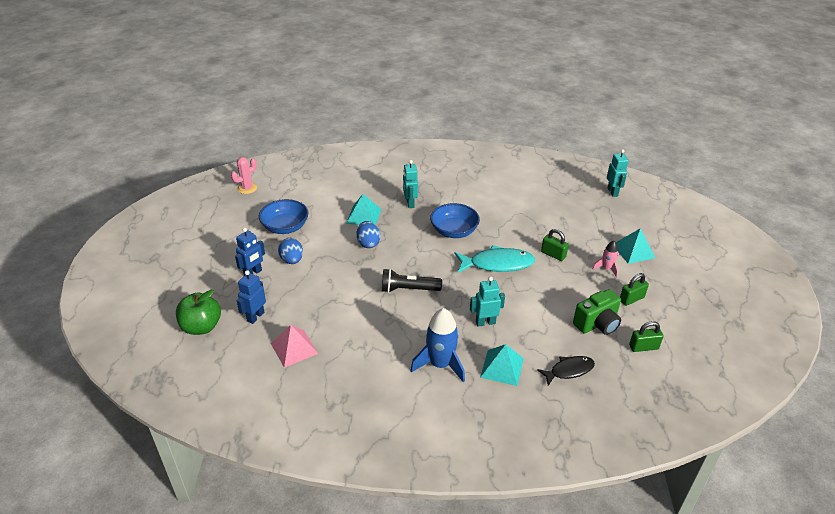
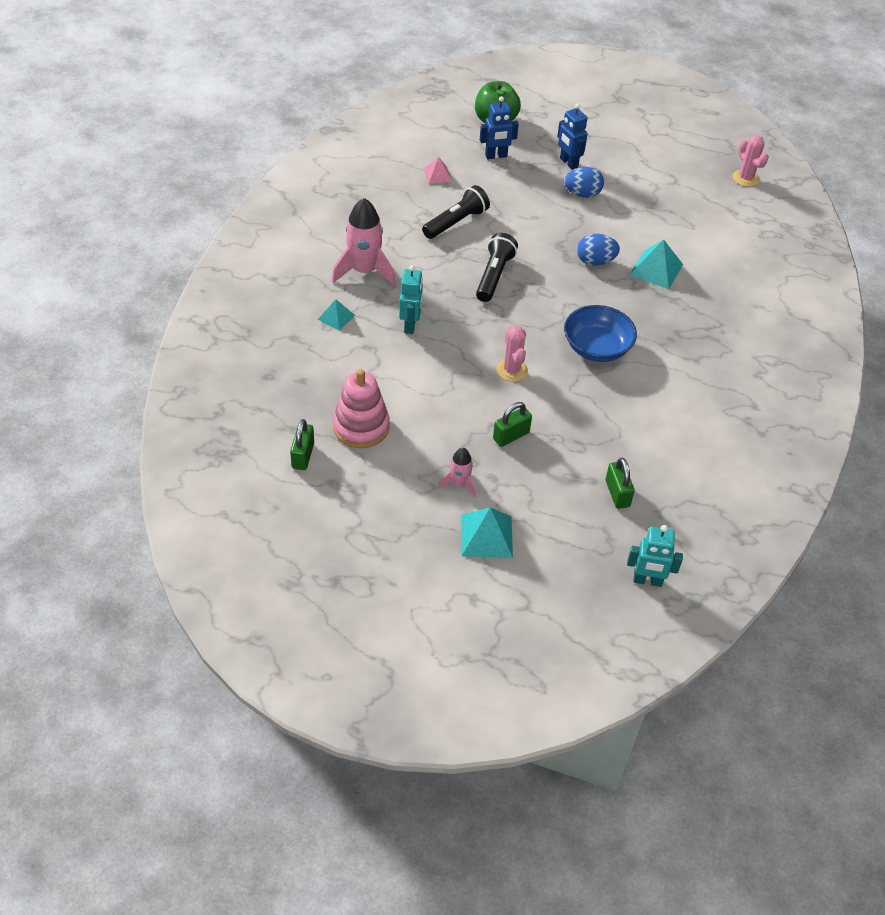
camera: 105 degrees right, 10 degrees up
blue robot [237,270,266,324] -> blue robot turned 120 degrees clockwise [480,96,519,159]
blue bowl [259,199,308,234] -> none
pink pyramid [271,325,318,368] -> pink pyramid [424,157,452,184], size x0.61
turquoise robot [403,160,418,208] -> none
blue rocket [410,308,465,383] -> pink rocket [332,198,396,285]
turquoise fish [455,245,535,273] -> pink cactus [496,326,528,382]
turquoise pyramid [480,344,524,386] -> turquoise pyramid [318,299,355,331], size x0.61
black fish [537,356,595,386] -> none
green camera [573,289,621,335] -> pink stacking toy [333,369,390,448]
green padlock [620,273,649,306] -> green padlock moved to [606,457,635,509]
none -> black flashlight [422,185,490,239]

